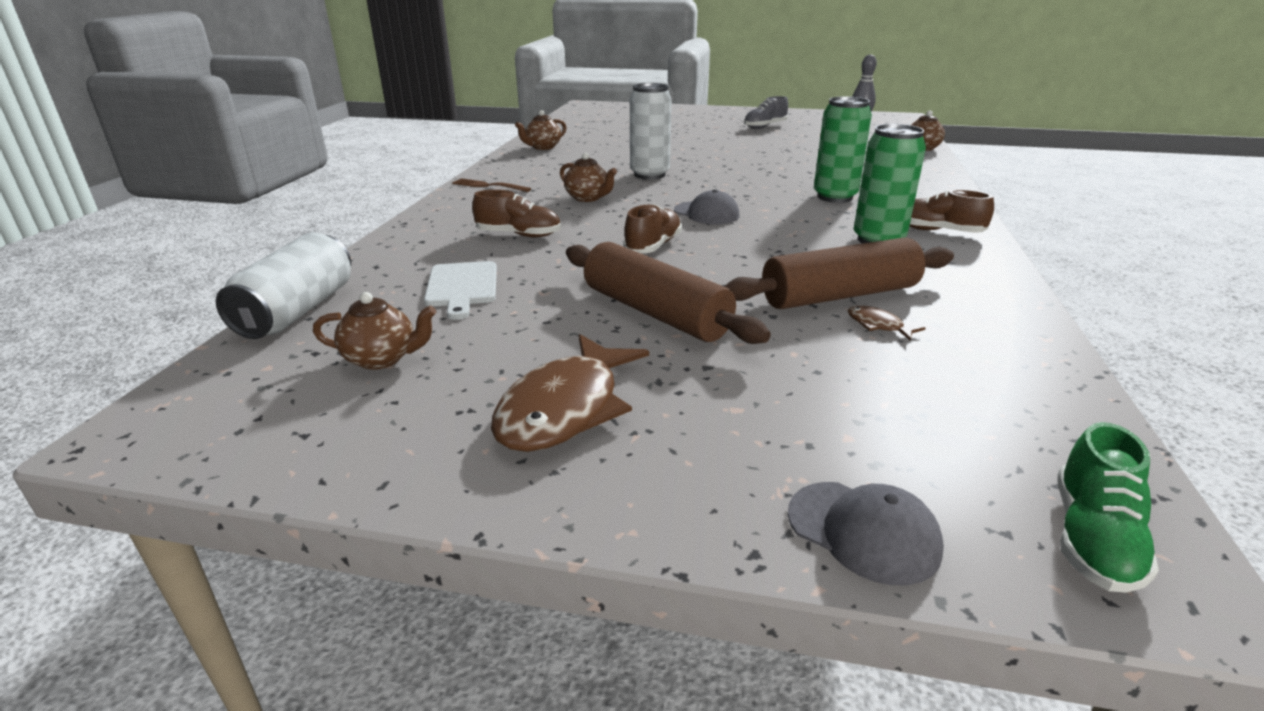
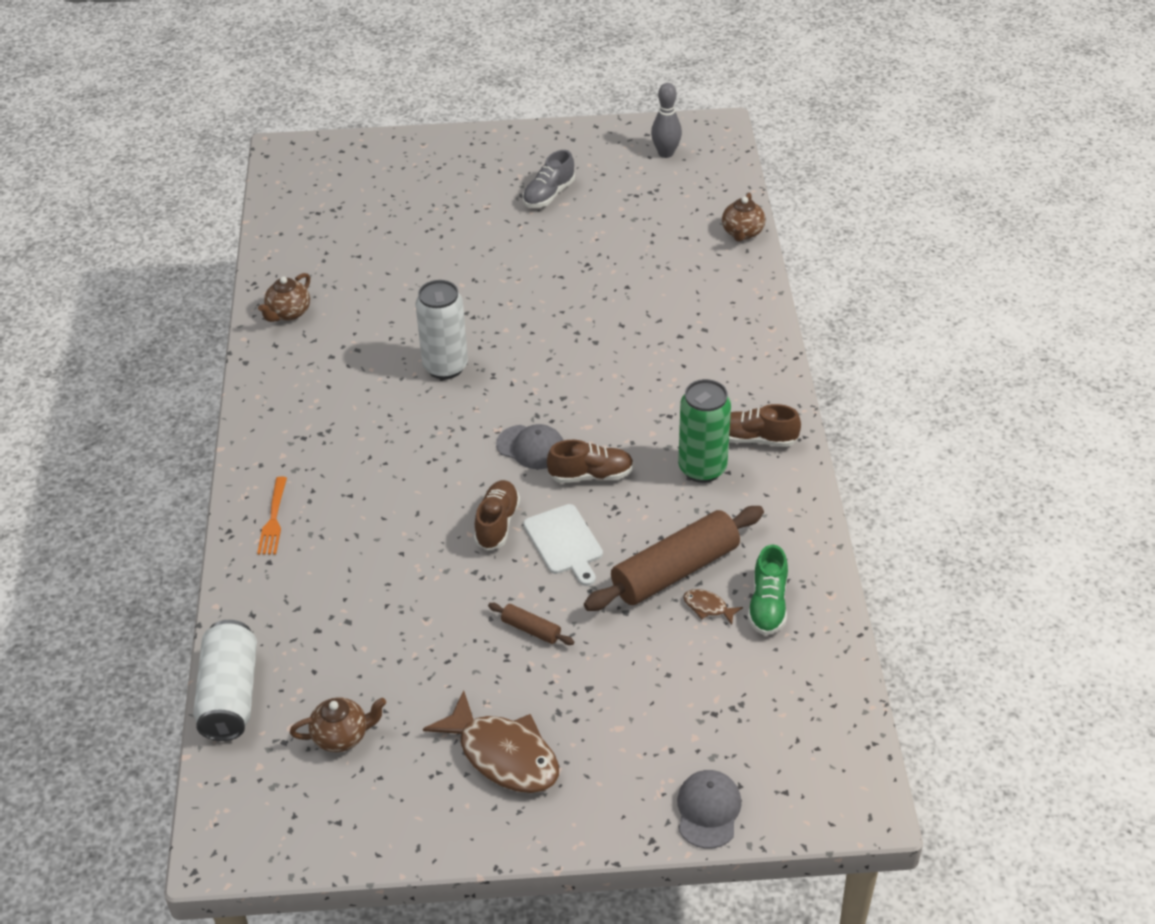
camera: 15 degrees left, 15 degrees up
white cutting board [424,261,497,320] -> white cutting board moved to [523,504,603,586]
brown fork [452,178,531,192] -> none
brown shoe [472,190,561,237] -> brown shoe moved to [547,440,634,483]
brown fish [491,334,649,452] -> brown fish turned 60 degrees counterclockwise [423,690,559,793]
brown teapot [560,153,617,202] -> none
brown rolling pin [566,242,771,344] -> brown rolling pin [488,603,574,645], size x0.44
grey cap [788,482,944,585] -> grey cap turned 105 degrees counterclockwise [677,770,741,849]
green can [814,96,872,203] -> none
green shoe [1057,422,1159,593] -> green shoe moved to [748,544,788,635]
none -> orange fork [257,477,287,555]

